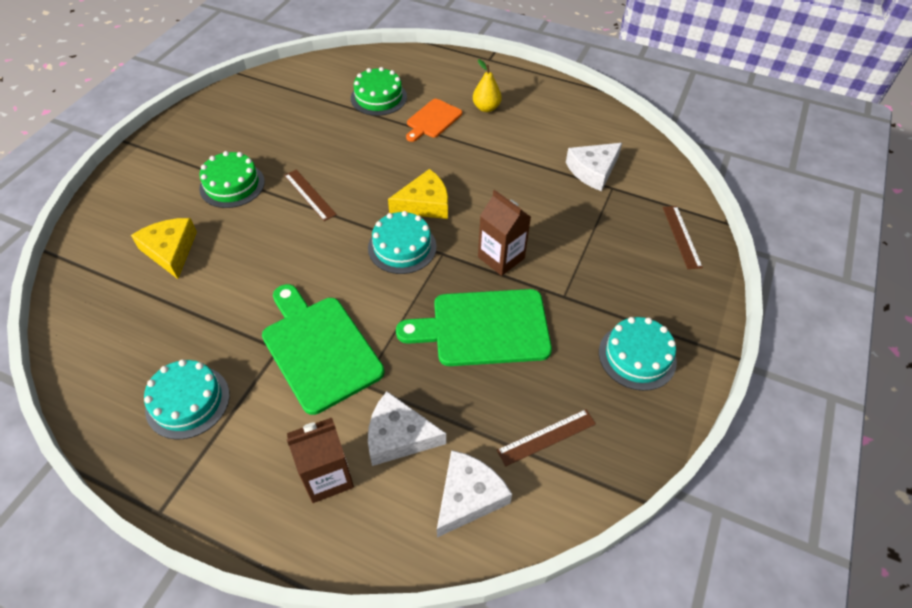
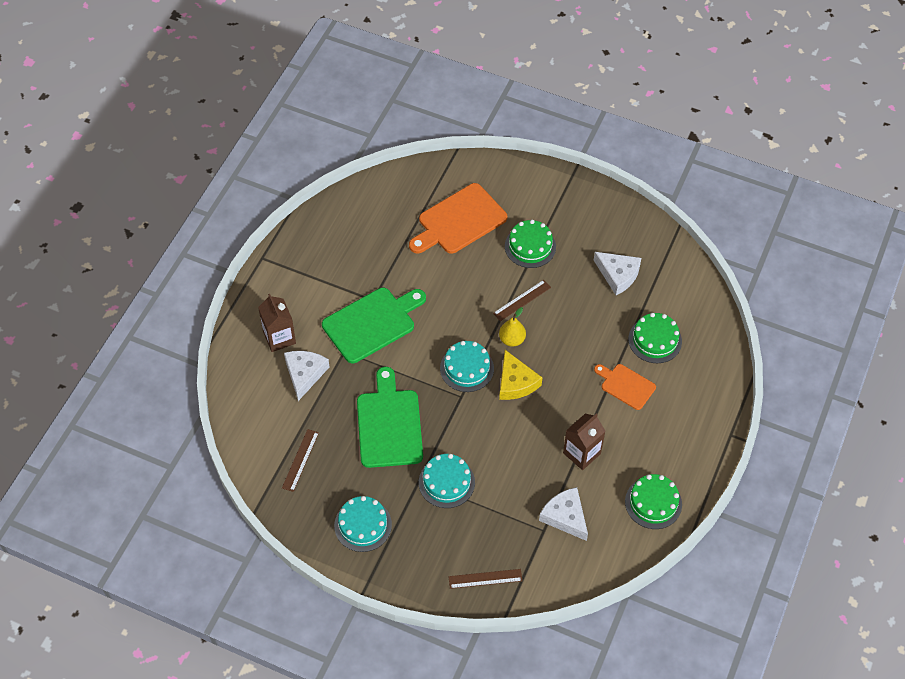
camera: 90 degrees right, 5 degrees up
yellow cheese [131,218,197,279] -> orange cutting board [409,183,507,254]
turquoise cake [144,359,230,439] -> turquoise cake moved to [419,454,475,508]
white cheese [437,450,512,537] -> white cheese moved to [594,252,641,295]
yellow pear [473,59,502,112] -> yellow pear moved to [499,307,526,347]
brown carton [478,190,531,276] -> brown carton moved to [563,414,605,470]
brown ruler [497,409,596,466] -> brown ruler turned 45 degrees clockwise [282,429,319,492]
none -> green cake [625,474,682,529]

